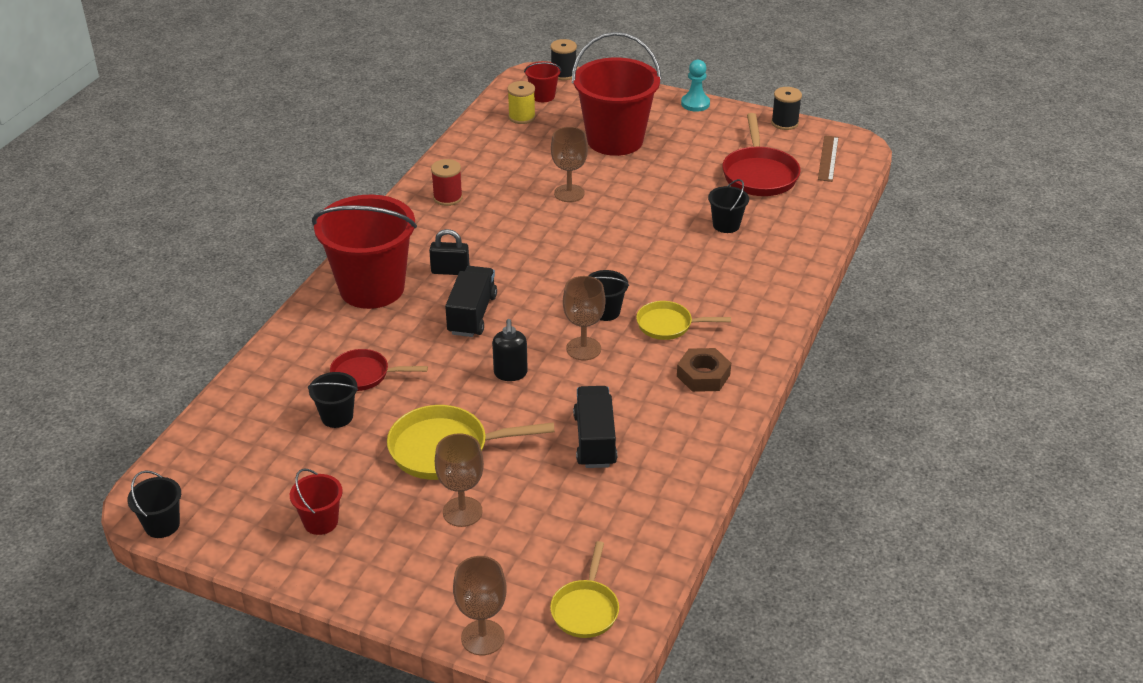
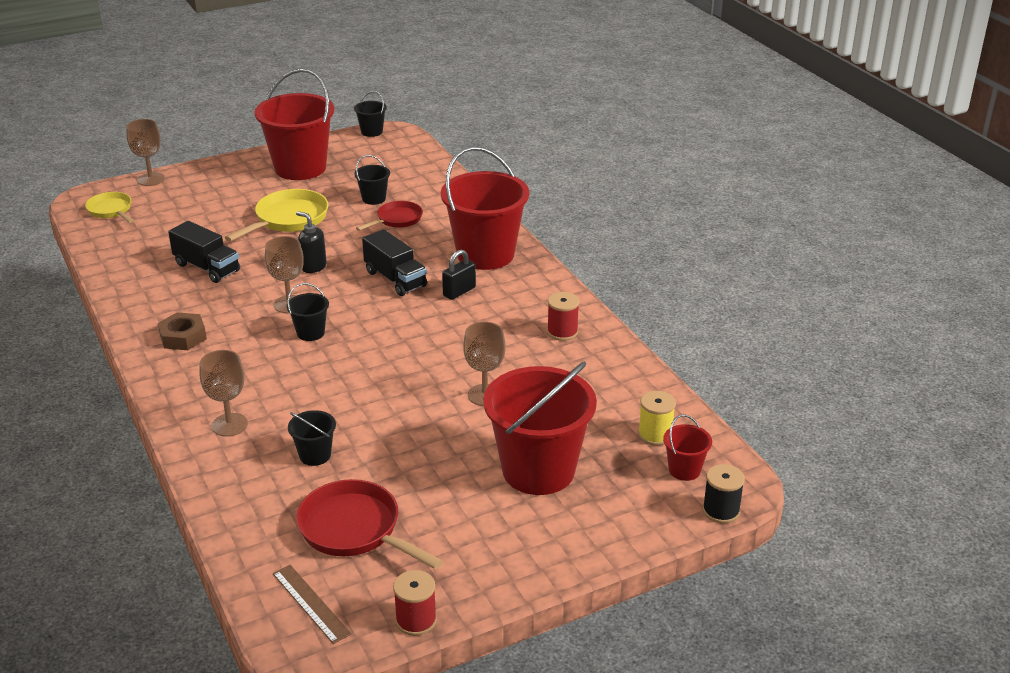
camera: 130 degrees right, 5 degrees down
red bucket [290,469,343,535] -> red bucket [255,69,334,180], size x2.27
brown goblet [435,433,484,527] -> brown goblet moved to [199,350,248,437]
yellow pan [636,301,731,340] -> none
turquoise pawn [681,60,710,112] -> none
black spool [771,87,802,130] -> red spool [393,570,437,636]

